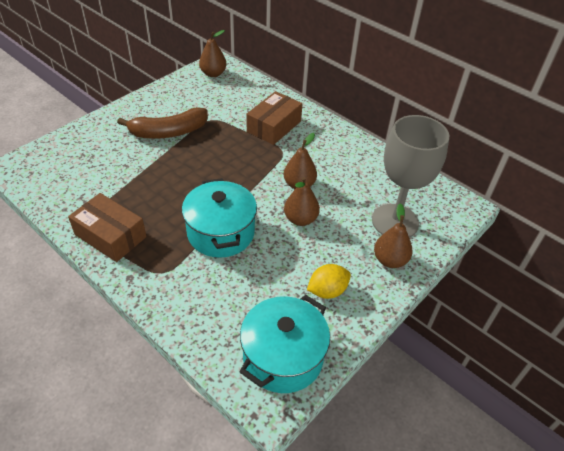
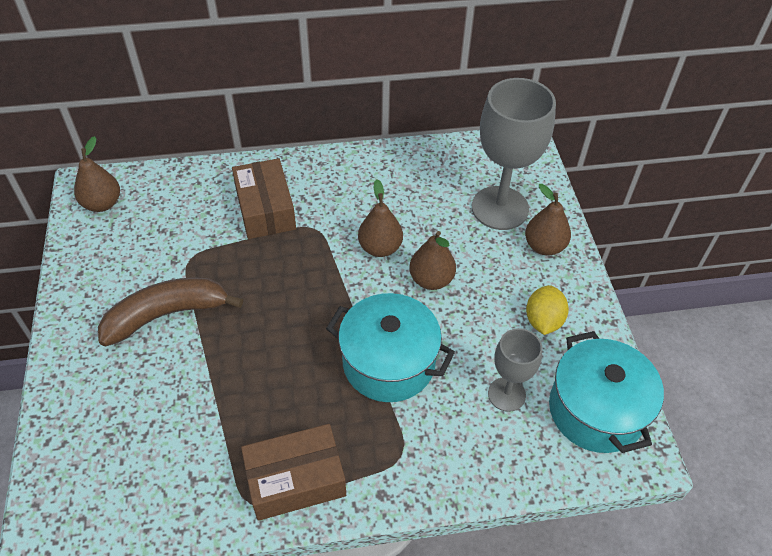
camera: 50 degrees left, 5 degrees up
brown banana [117,107,208,139] -> brown banana turned 135 degrees counterclockwise [98,277,243,346]
none -> grey goblet [488,328,542,412]

